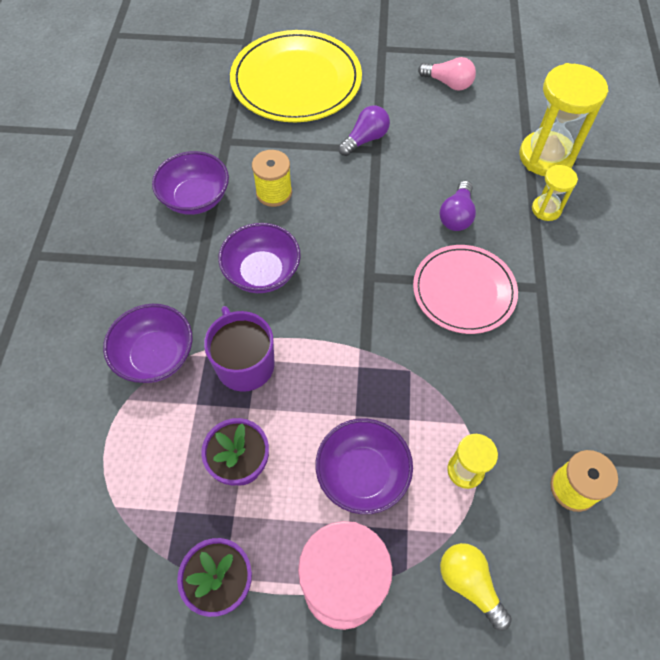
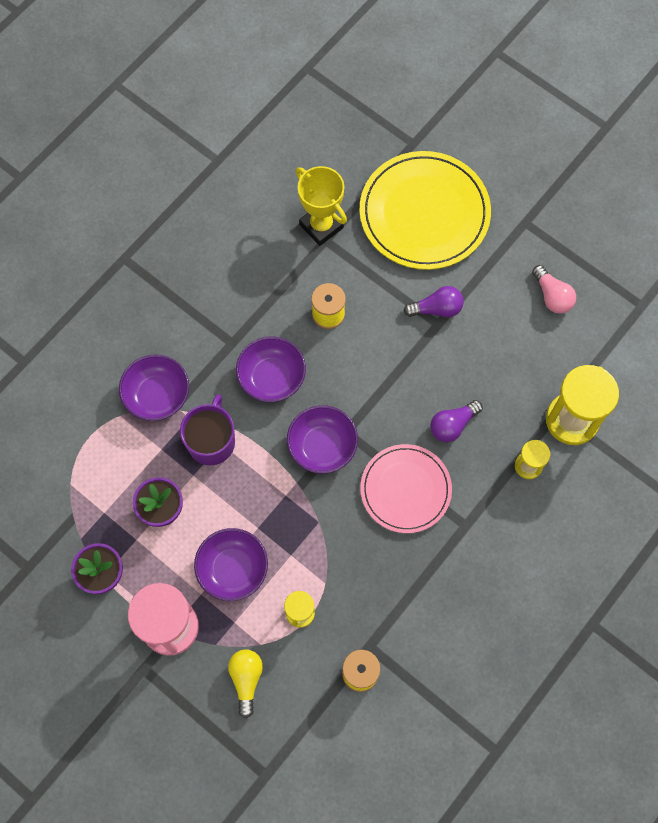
camera: 35 degrees right, 10 degrees up
purple bowl [152,151,229,215] -> purple bowl moved to [287,405,358,474]
none -> yellow trophy [296,166,347,246]

